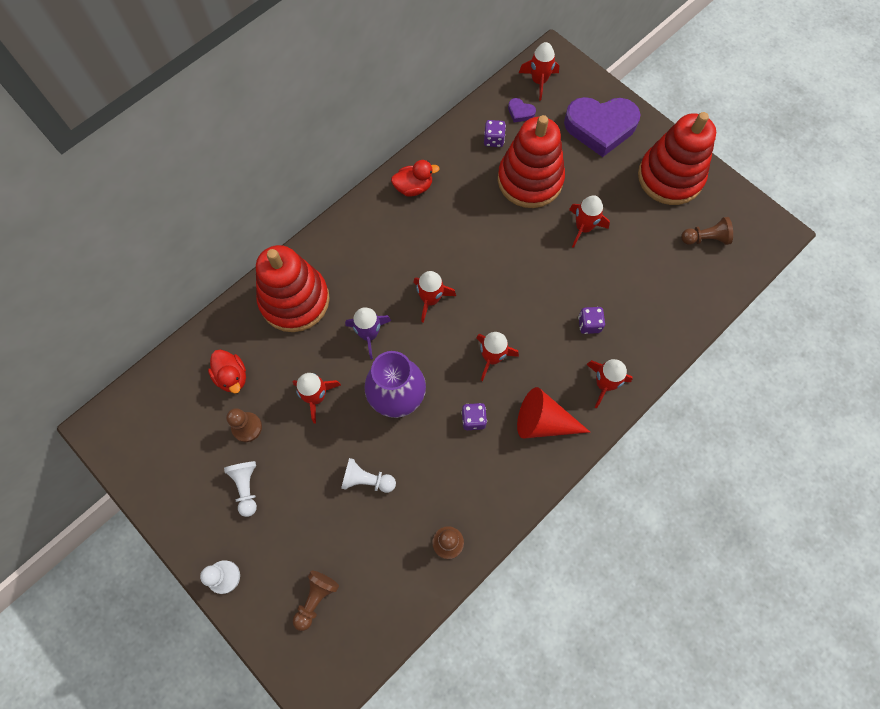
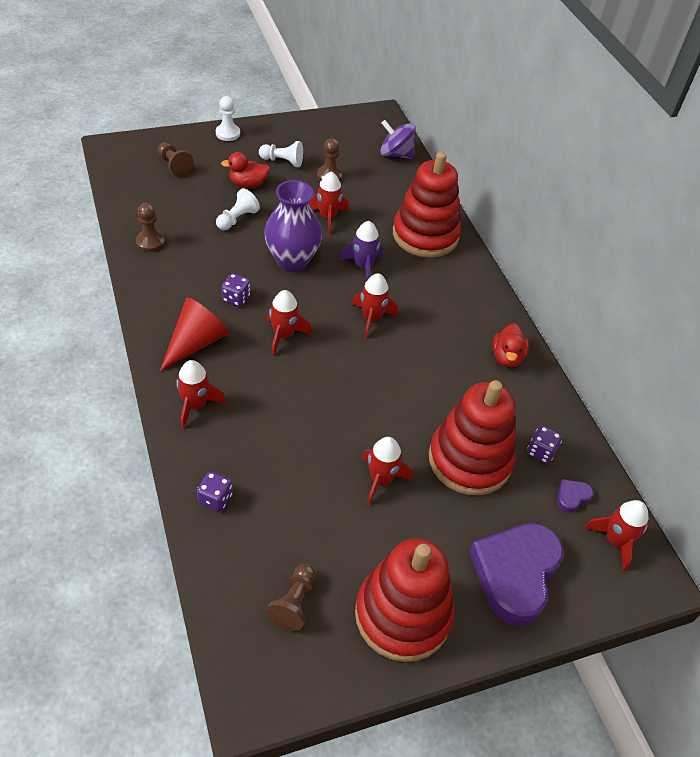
camera: 110 degrees right, 20 degrees down
red duck [208,349,246,394] -> red duck moved to [221,152,270,188]
purple dice [578,307,605,334] -> purple dice moved to [197,471,233,512]
none -> purple spinning top [380,120,416,159]

